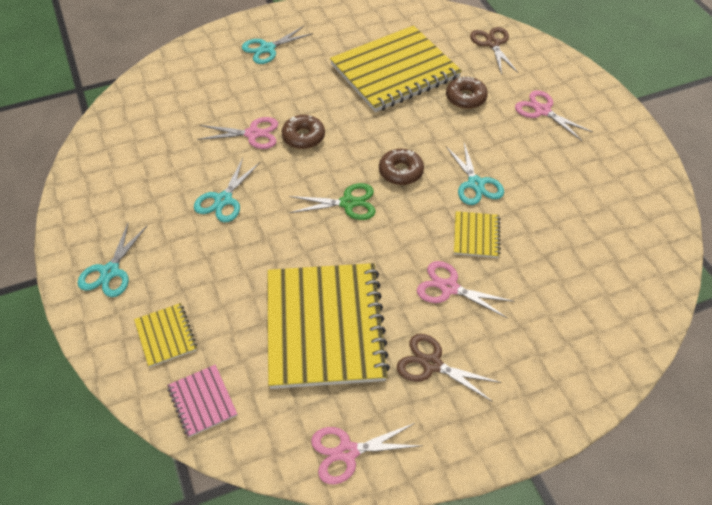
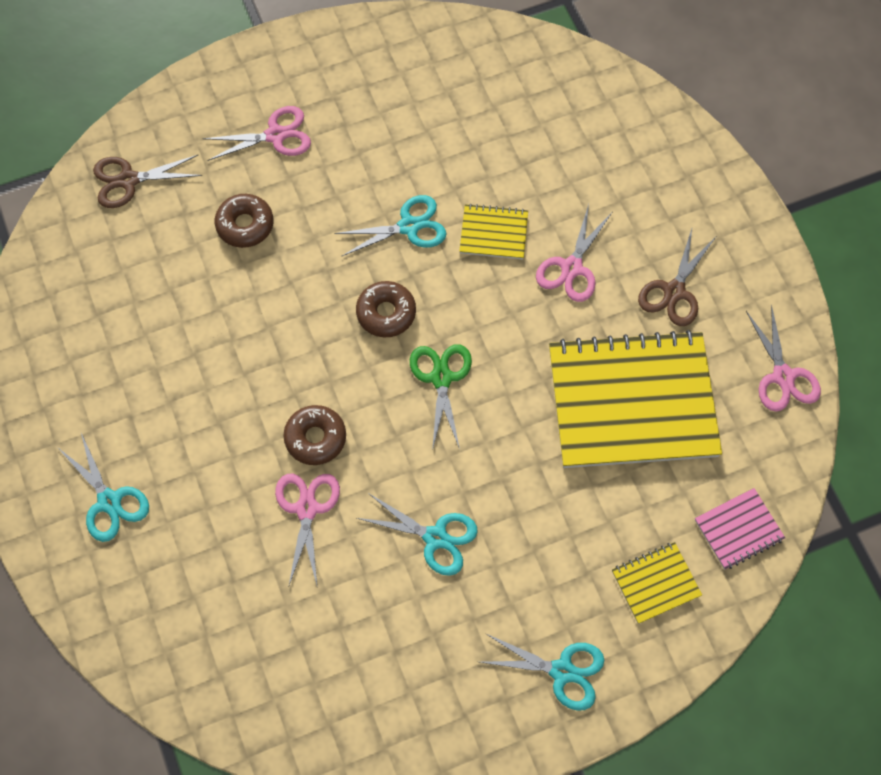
camera: 90 degrees left, 15 degrees up
yellow notebook [330,25,462,112] -> none
pink scissors [515,90,592,141] -> pink scissors turned 150 degrees counterclockwise [202,106,311,161]

